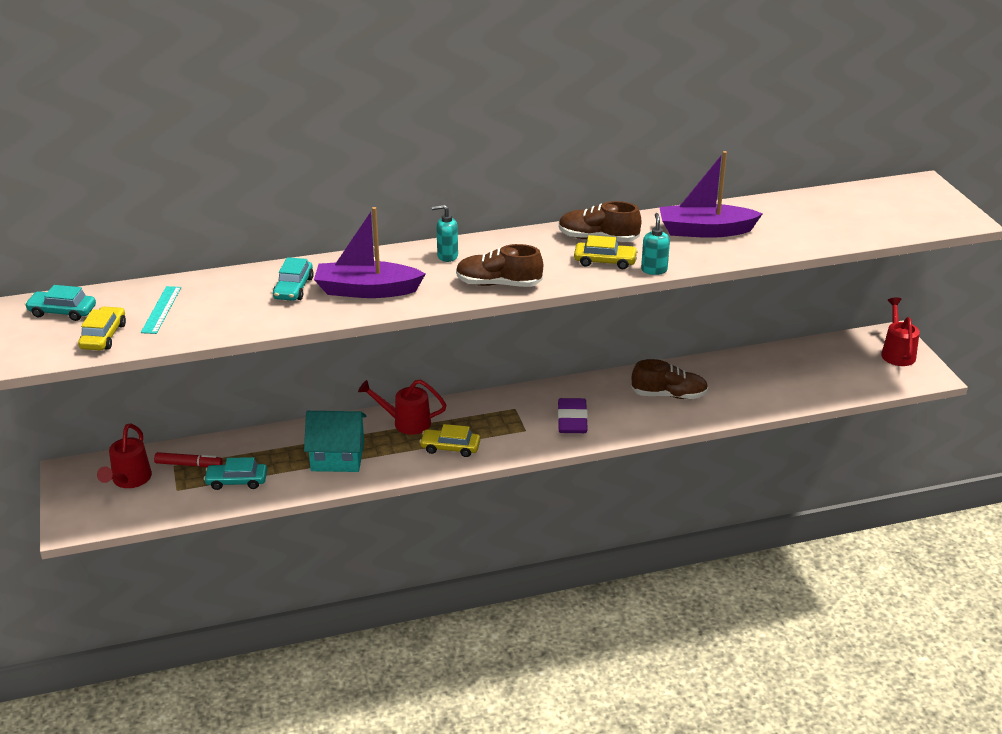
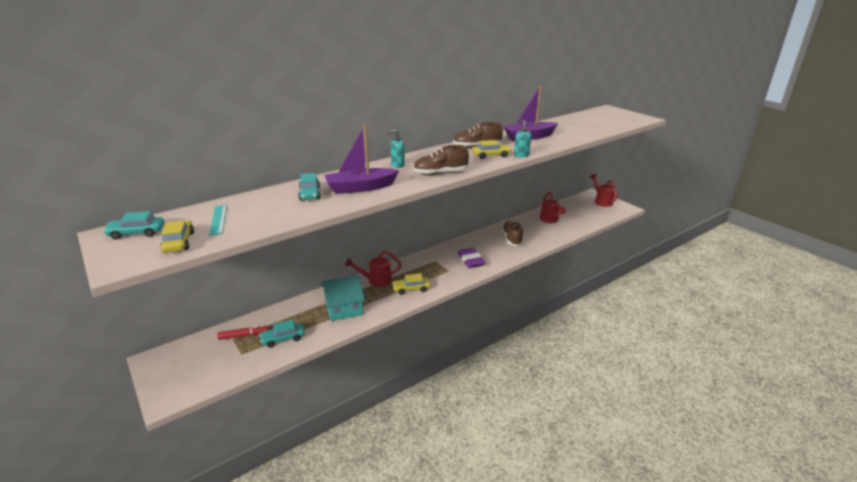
camera: 20 degrees left, 5 degrees down
red watering can [97,424,152,488] -> red watering can moved to [540,191,566,223]
brown shoe [631,359,708,399] -> brown shoe turned 75 degrees counterclockwise [502,220,523,246]

